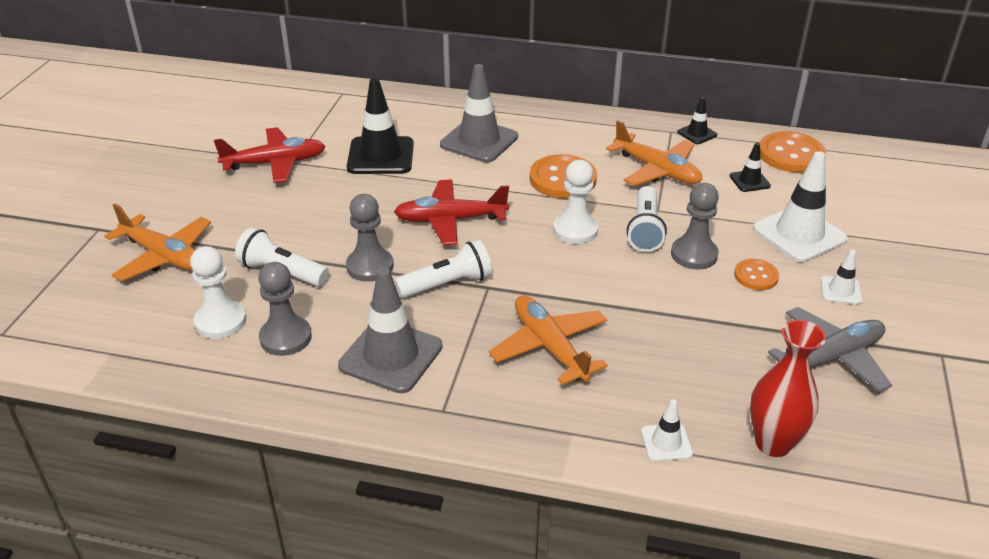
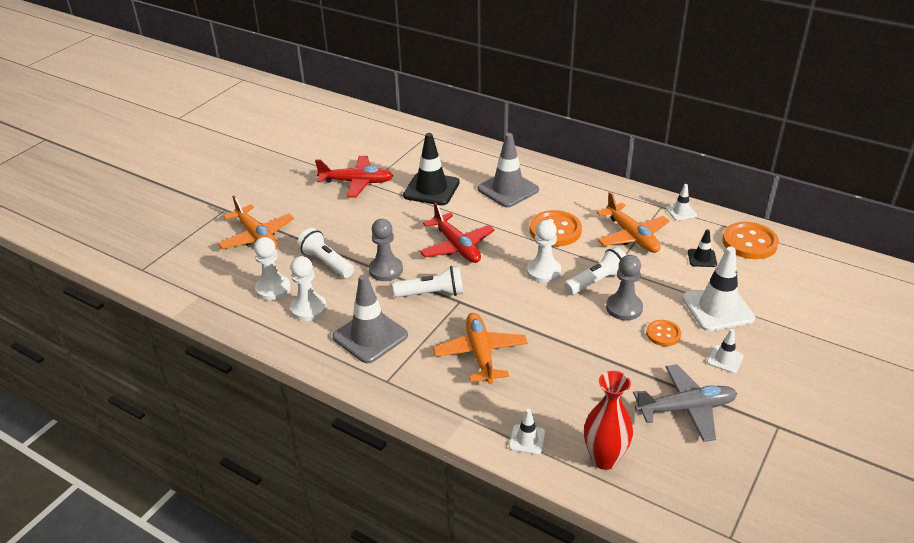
camera: 20 degrees right, 0 degrees up
grey pawn [258,262,312,356] -> white pawn [290,256,327,321]
red plane [394,179,509,245] -> red plane turned 135 degrees counterclockwise [420,202,495,263]
white flashlight [627,186,667,252] -> white flashlight turned 150 degrees counterclockwise [564,247,626,295]
black traffic cone [677,97,717,144] -> white traffic cone [666,184,697,221]

